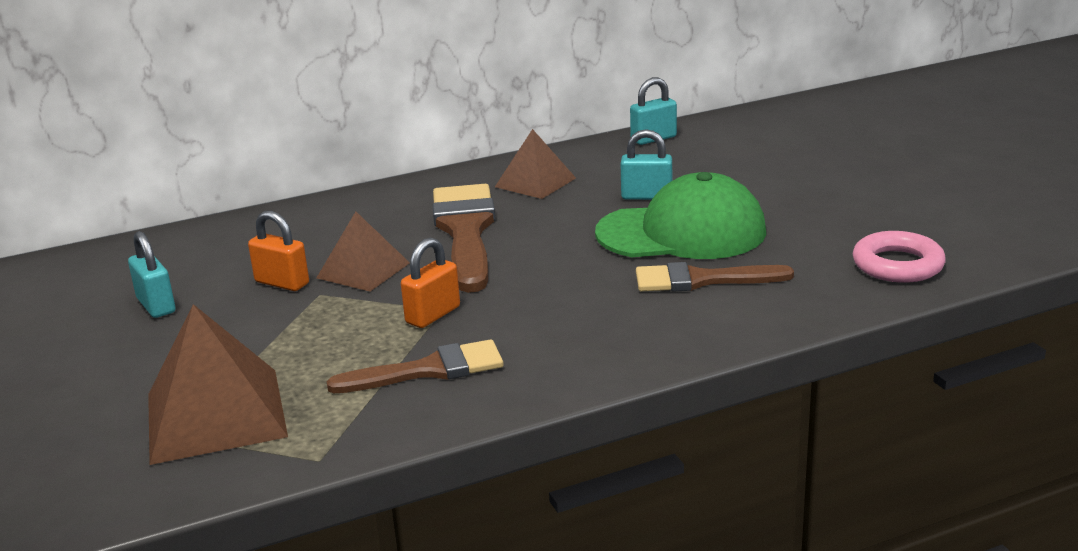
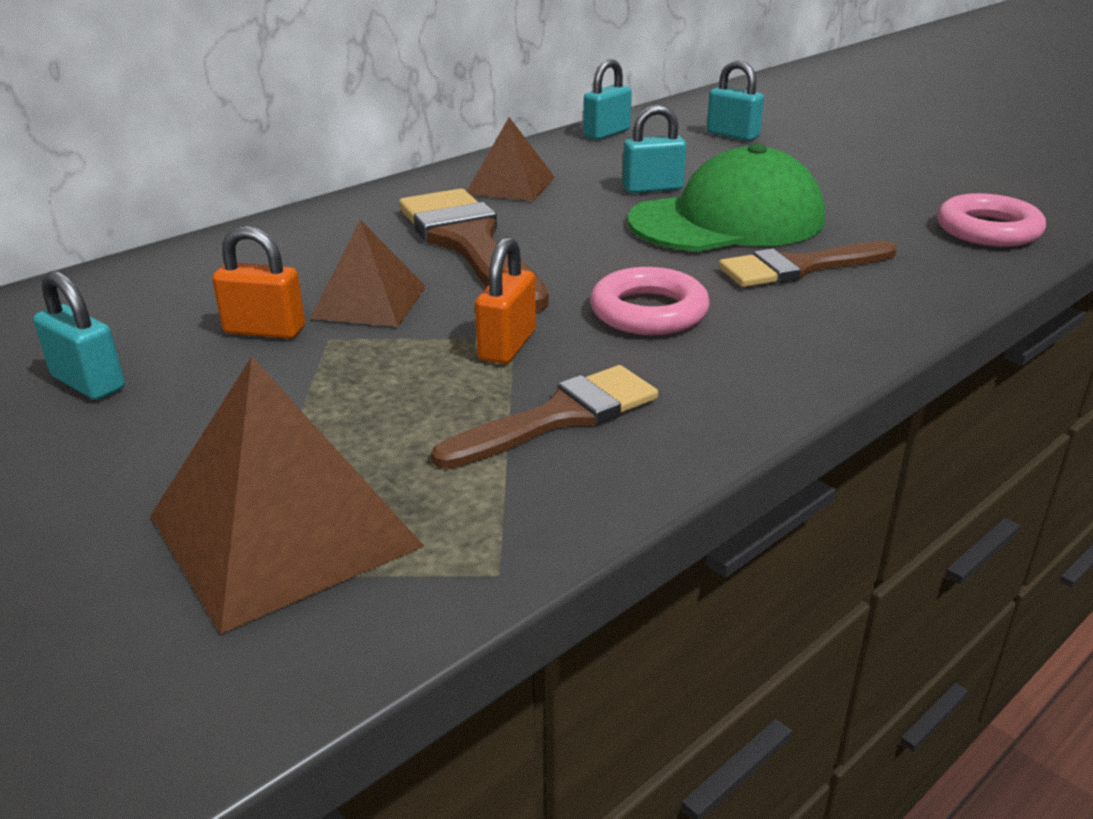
camera: 20 degrees left, 5 degrees up
none -> pink ring [590,267,710,335]
none -> turquoise padlock [707,60,764,141]

